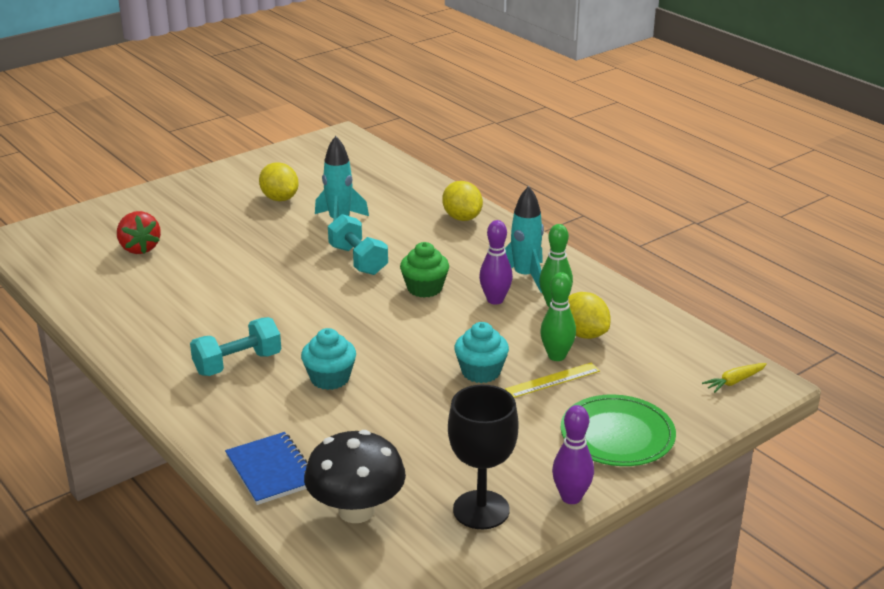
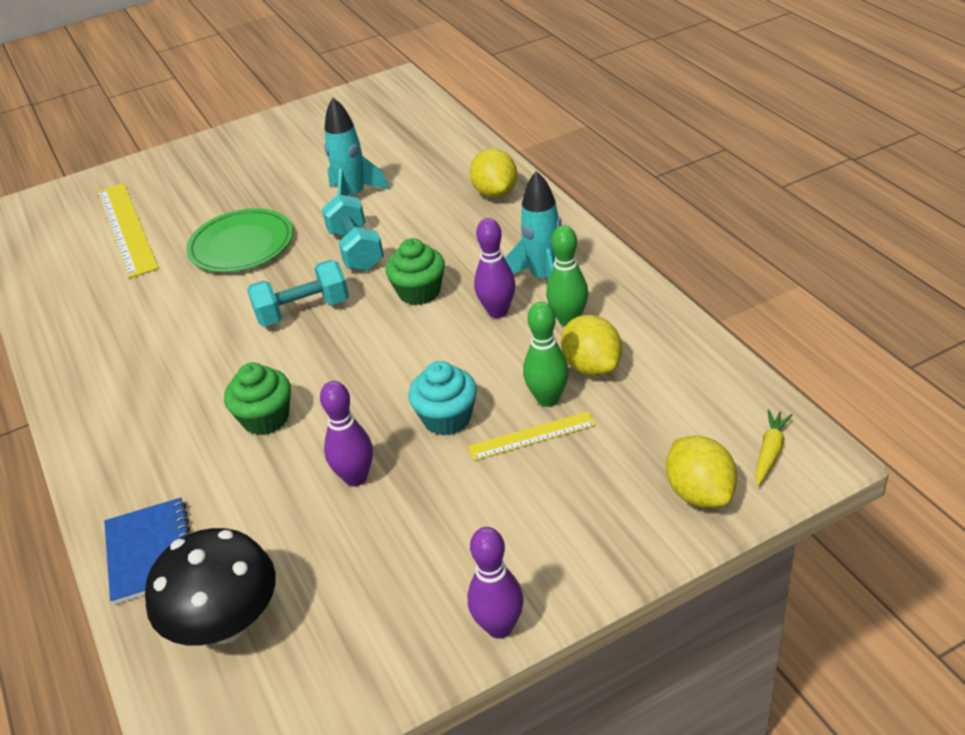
camera: 15 degrees right, 10 degrees up
red strawberry [117,211,161,254] -> yellow ruler [98,183,159,278]
turquoise dumbbell [190,317,281,376] -> turquoise dumbbell moved to [247,260,349,327]
yellow lemon [259,162,299,201] -> yellow lemon moved to [666,436,737,508]
turquoise cupcake [301,328,356,390] -> green cupcake [224,362,291,435]
black goblet [448,385,518,529] -> none
green plate [561,395,676,466] -> green plate moved to [186,208,293,272]
yellow carrot [702,363,767,393] -> yellow carrot turned 135 degrees clockwise [755,410,793,486]
none -> purple bowling pin [320,381,373,486]

